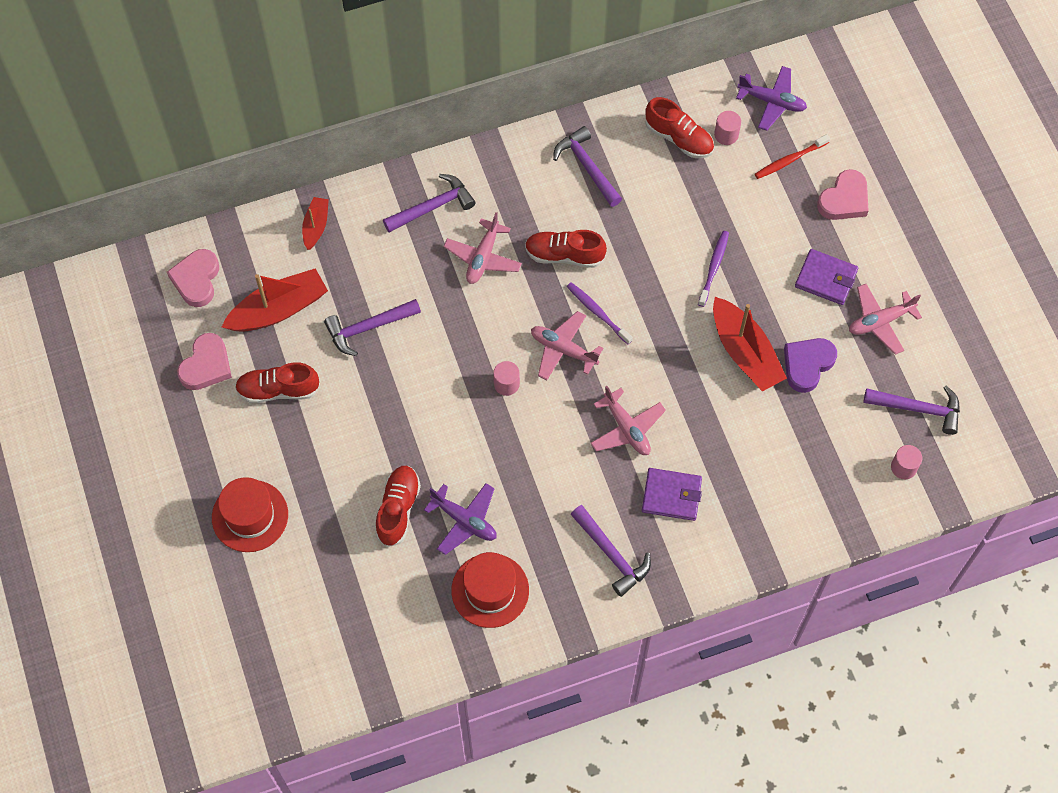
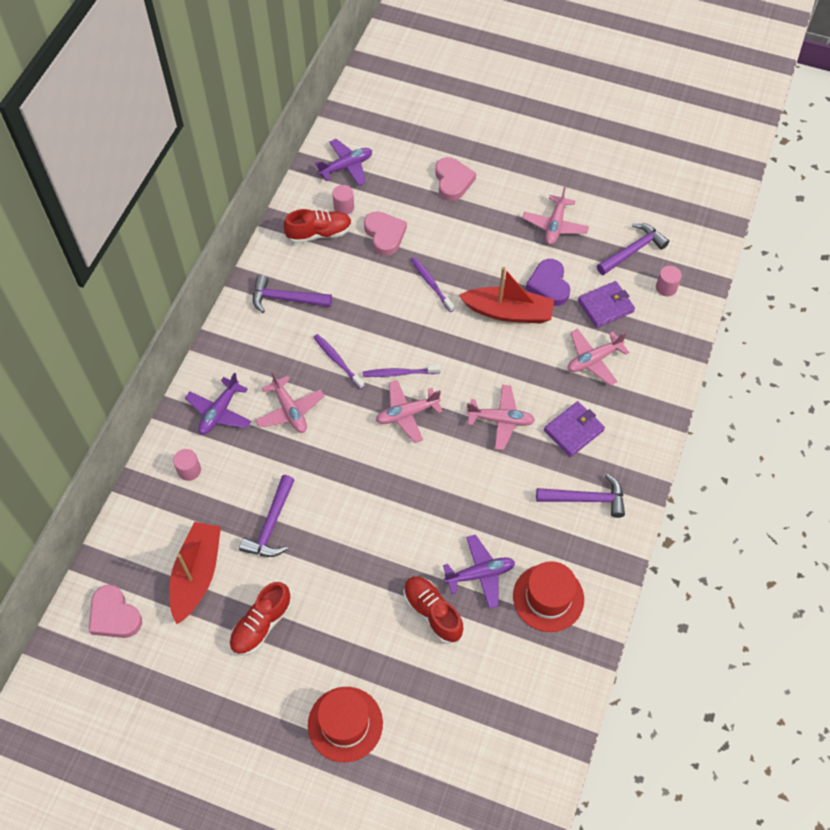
camera: 50 degrees left, 5 degrees down
pink heart [177,333,232,390] -> pink heart moved to [364,211,407,256]
red boat [302,197,329,250] -> none
purple hammer [383,174,476,232] -> purple plane [185,372,251,435]
pink cylinder [493,361,520,396] -> pink cylinder moved to [173,449,201,481]
red shoe [525,230,607,268] -> purple toothbrush [313,334,365,389]
red toothbrush [755,134,830,179] -> none
purple wallet [795,249,858,305] -> purple wallet moved to [578,281,635,328]
none -> pink plane [568,329,629,386]

